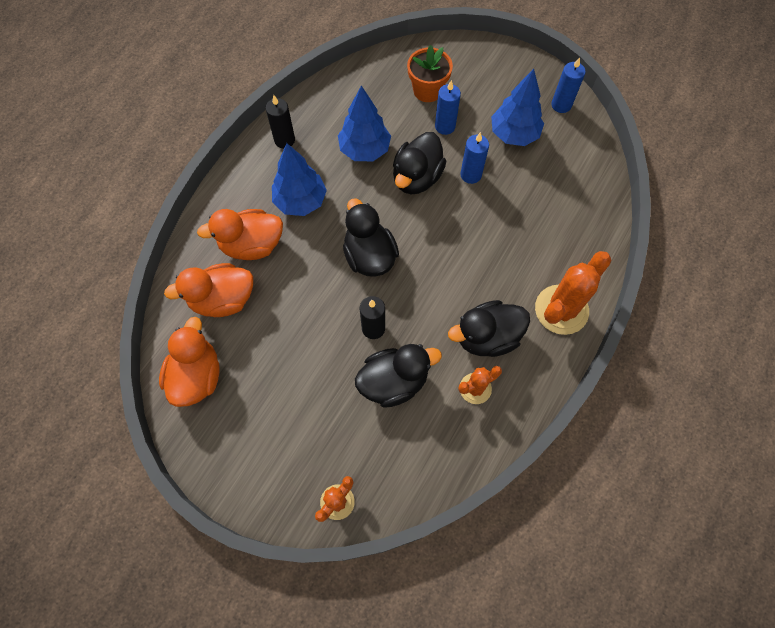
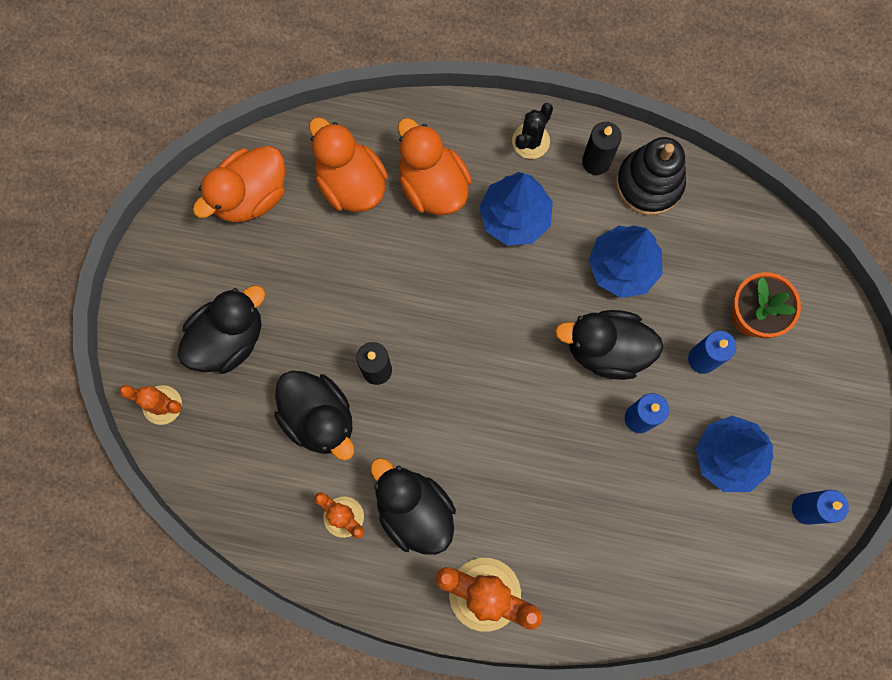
camera: 70 degrees right, 10 degrees up
orange duck [159,317,220,407] -> orange duck turned 150 degrees clockwise [193,146,285,222]
black duck [343,199,399,277] -> black duck moved to [177,285,265,374]
none -> black cactus [512,103,553,159]
none -> black stacking toy [616,137,686,215]

